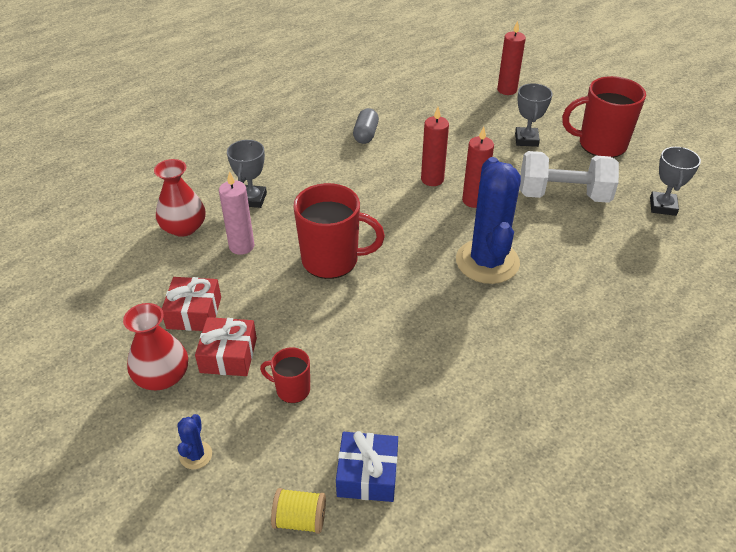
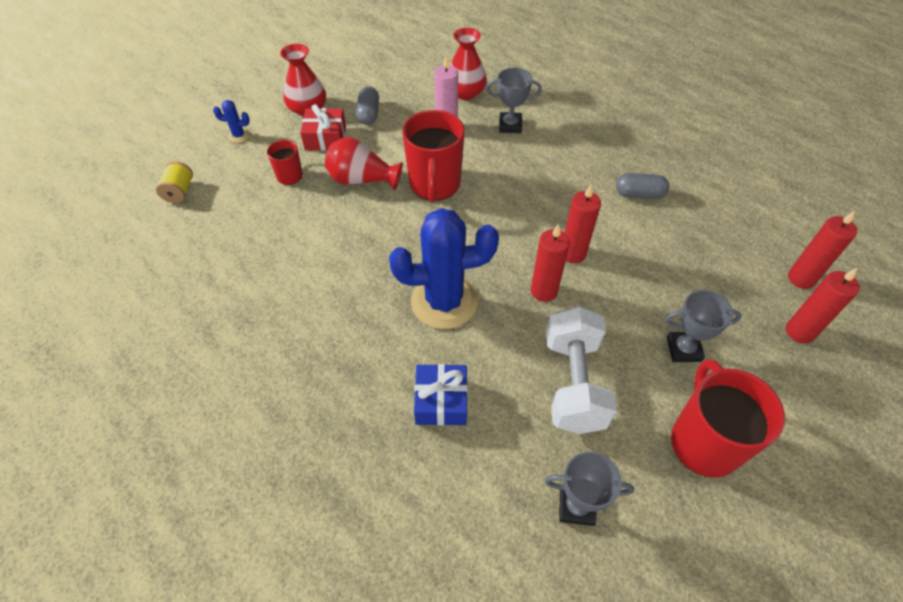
camera: 85 degrees right, 10 degrees up
red gift [162,277,221,331] -> grey capsule [356,86,379,125]
blue gift [336,431,398,502] -> blue gift moved to [414,364,468,426]
none -> red vase [325,137,403,191]
none -> red candle [788,211,857,289]

